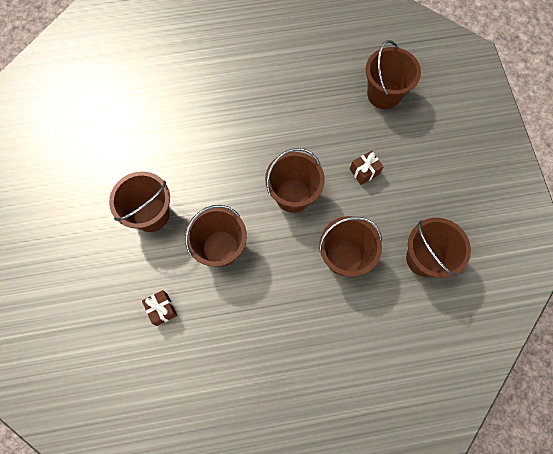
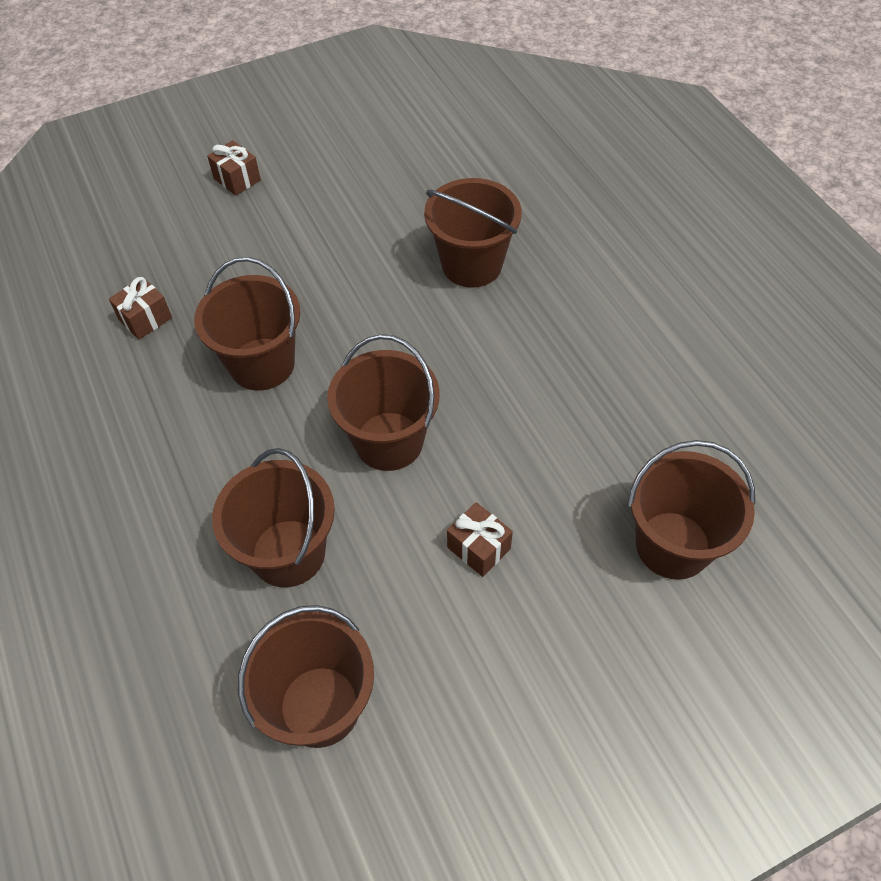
camera: 75 degrees right, 15 degrees down
brown bucket [109,172,170,232] -> brown bucket moved to [424,178,522,288]
none -> brown gift [207,140,261,196]

